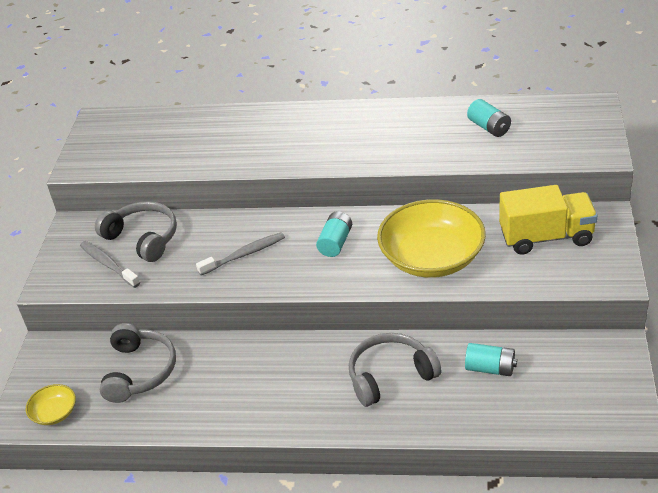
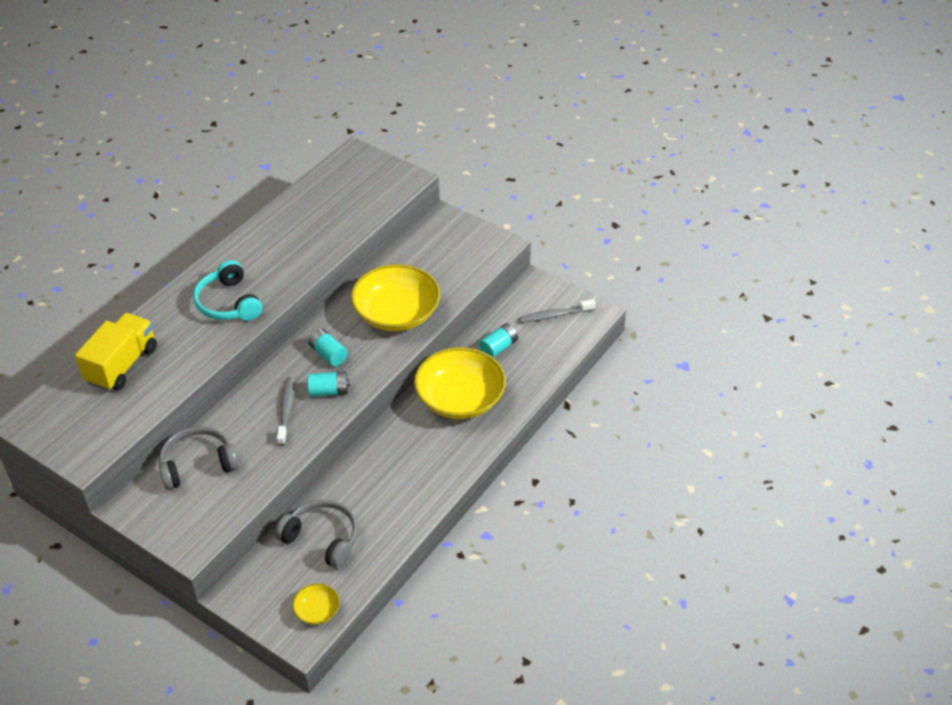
camera: 65 degrees left, 5 degrees up
grey toothbrush [80,241,140,288] -> grey toothbrush moved to [519,299,596,323]
grey headphones [349,333,442,407] -> yellow bowl [414,347,506,419]
turquoise battery [467,99,511,137] -> turquoise battery moved to [308,372,350,397]
yellow truck [499,185,598,254] -> yellow truck moved to [75,313,157,391]
none -> turquoise headphones [193,260,262,321]

